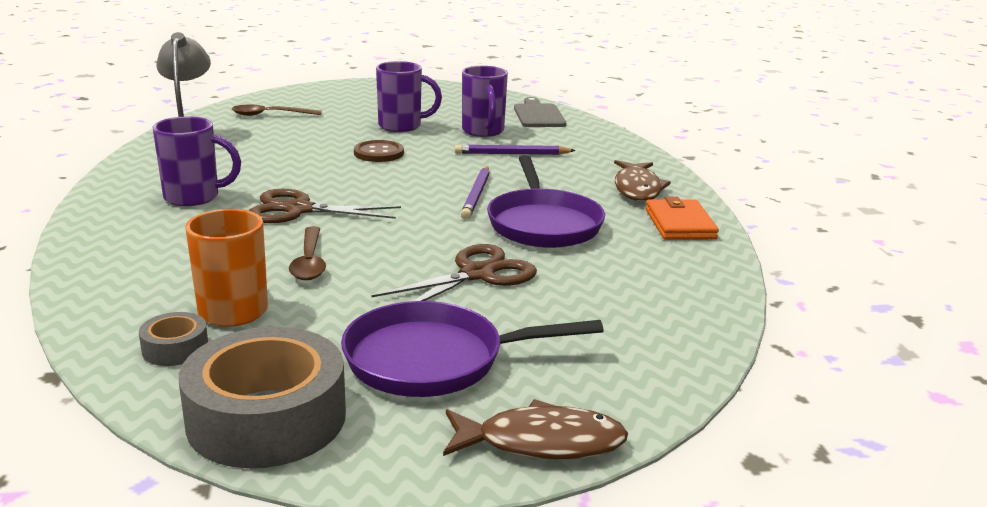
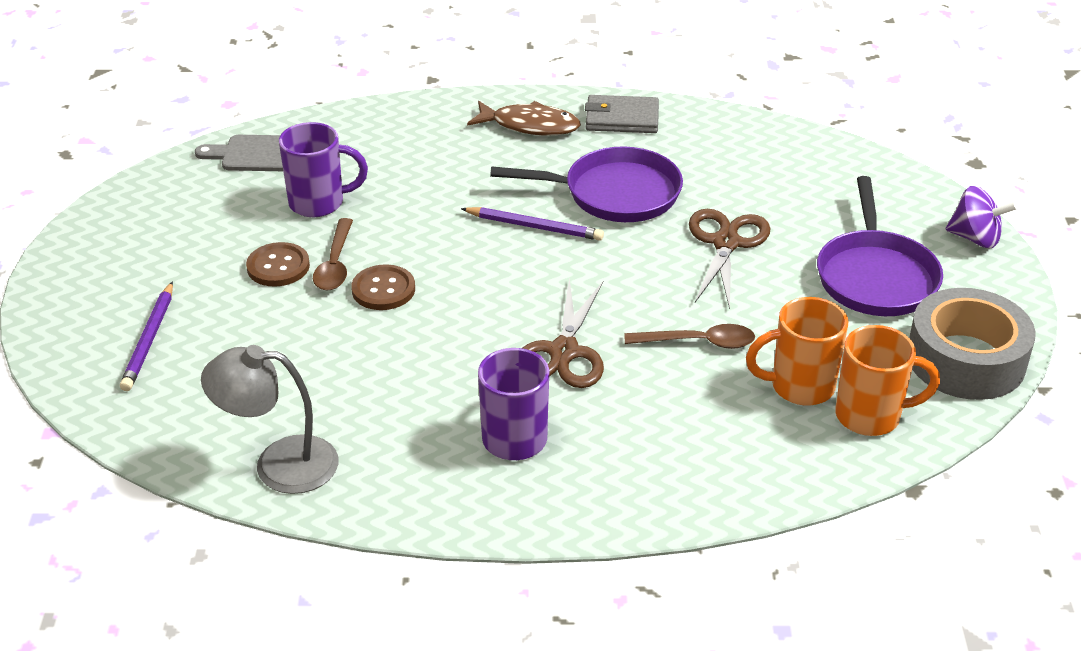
camera: 80 degrees left, 15 degrees up
grey tape [139,312,208,366] -> orange mug [835,325,940,436]
brown spoon [232,104,322,116] -> brown spoon moved to [313,218,353,290]
brown scissors [372,244,537,301] -> brown scissors turned 45 degrees clockwise [689,209,771,309]
purple mug [376,61,442,132] -> brown button [246,242,310,286]
brown fish [443,399,628,459] -> purple spinning top [945,186,1018,248]
purple pencil [455,144,576,155] -> purple pencil moved to [120,281,173,391]
orange wallet [646,196,719,240] -> grey wallet [585,95,659,133]

